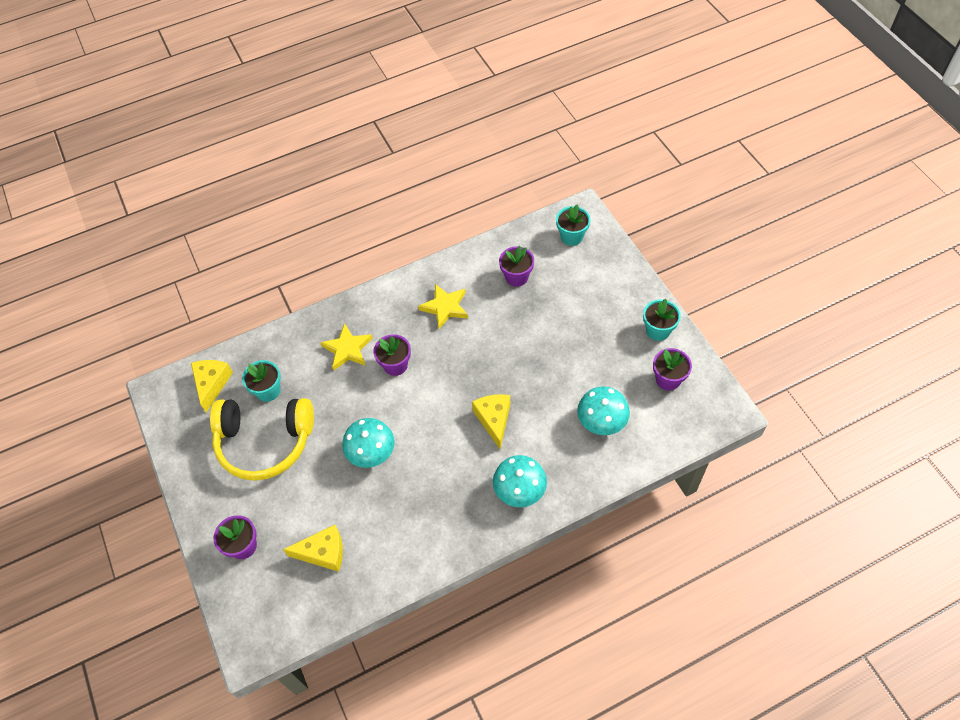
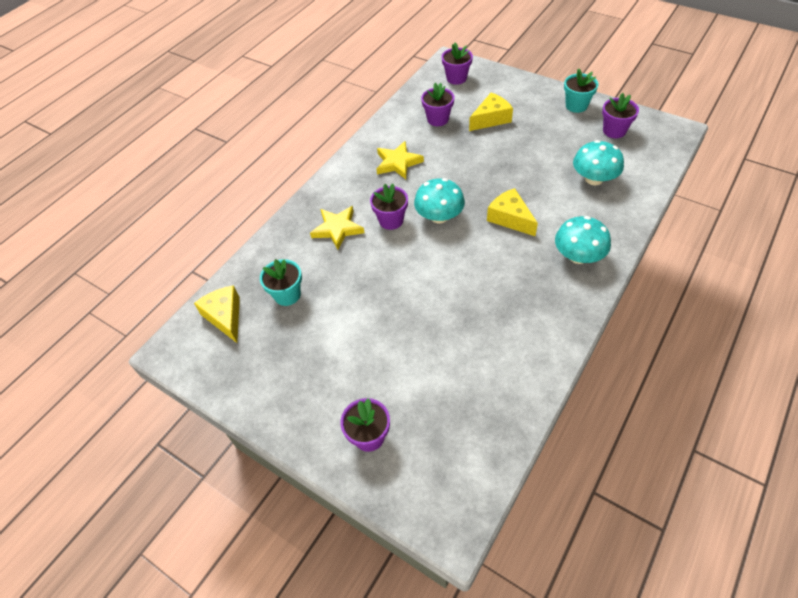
camera: 30 degrees left, 5 degrees down
yellow headphones [210,398,314,481] -> none
yellow cheese [283,525,343,572] -> yellow cheese moved to [469,93,513,131]
turquoise mushroom [342,418,395,468] -> turquoise mushroom moved to [414,178,465,223]
turquoise flower pot [556,205,590,246] -> purple flower pot [442,42,473,85]

